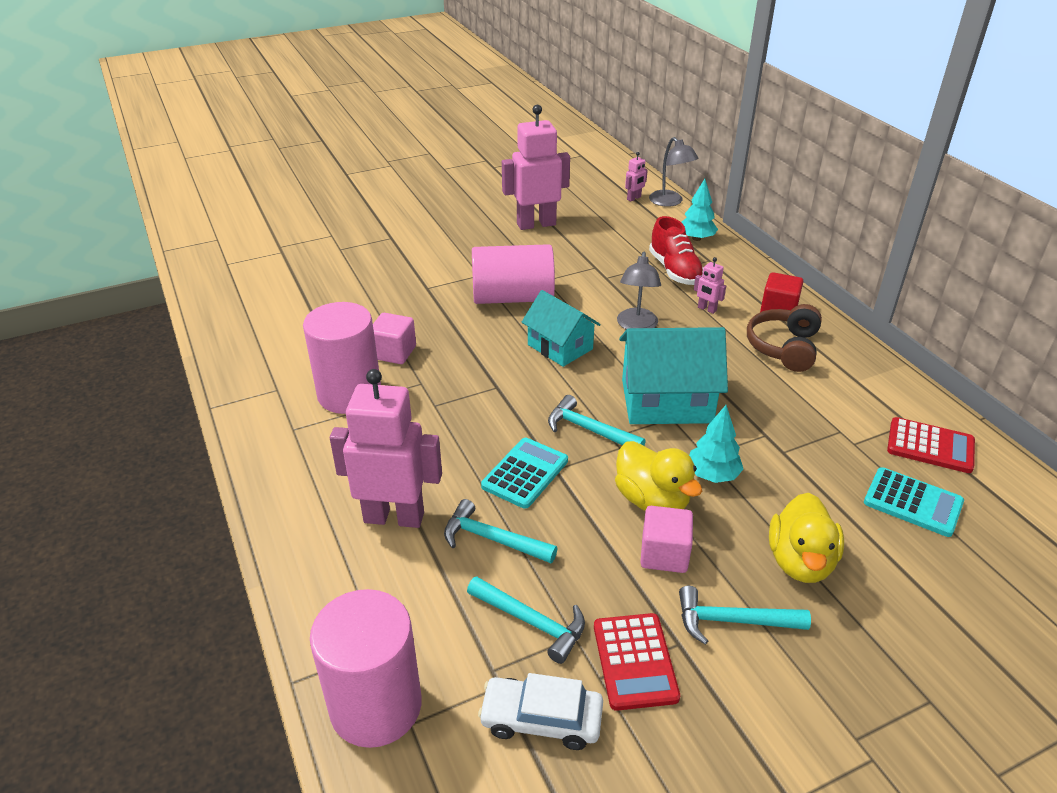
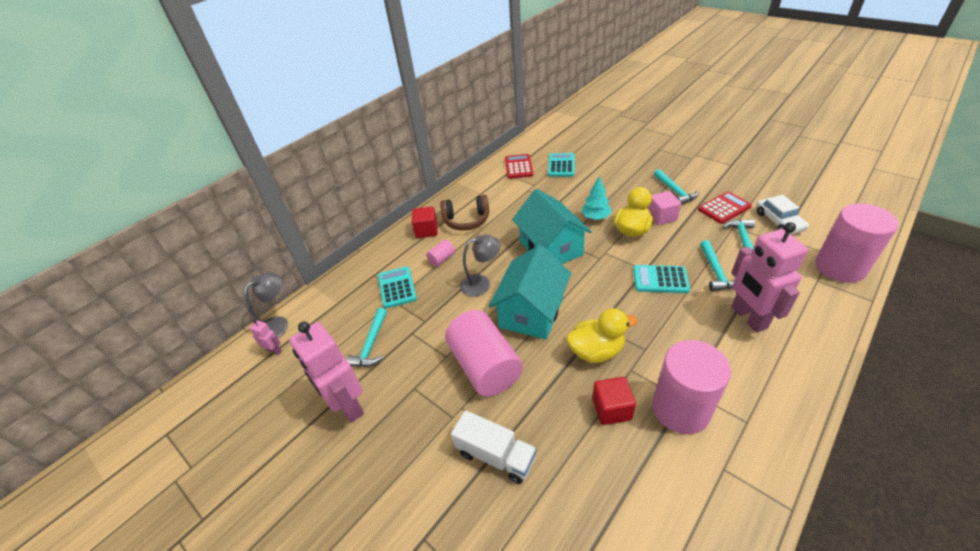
camera: 110 degrees left, 5 degrees up
pink cube [373,313,416,364] -> red cube [592,377,636,425]
turquoise house [522,290,601,367] -> turquoise house [489,245,571,340], size x1.51
turquoise hammer [548,395,646,446] -> turquoise hammer moved to [346,308,387,367]
red shoe [649,216,703,285] -> turquoise calculator [378,266,417,309]
turquoise tree [681,179,718,241] -> none
pink robot [694,257,726,314] -> pink cylinder [426,240,455,266]
yellow duck [769,493,844,583] -> yellow duck moved to [566,308,638,363]
none -> white truck [451,410,537,484]

